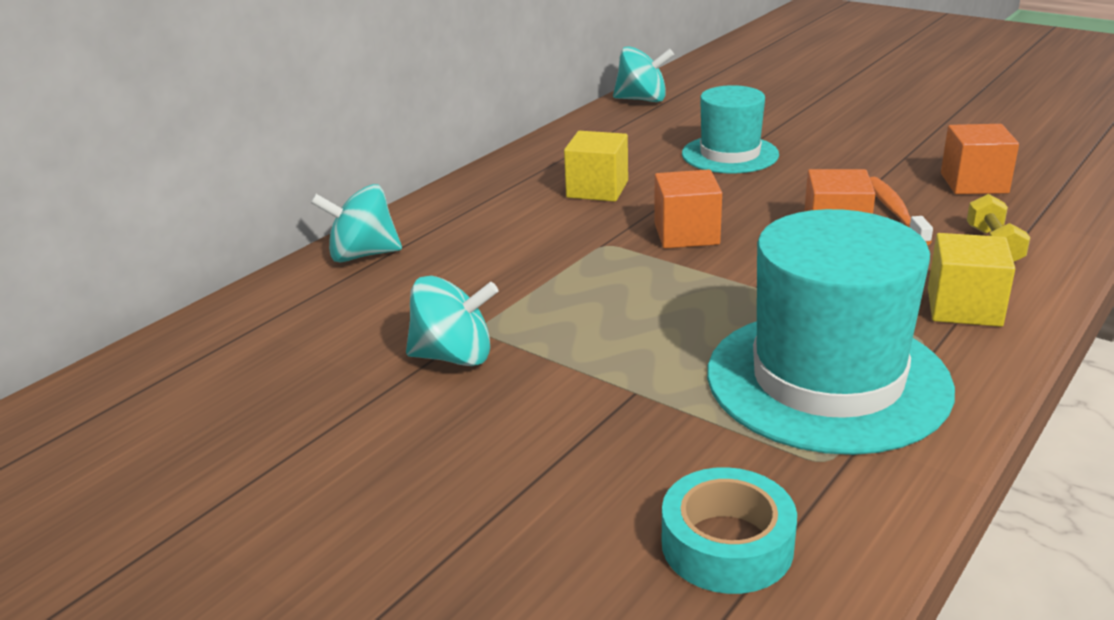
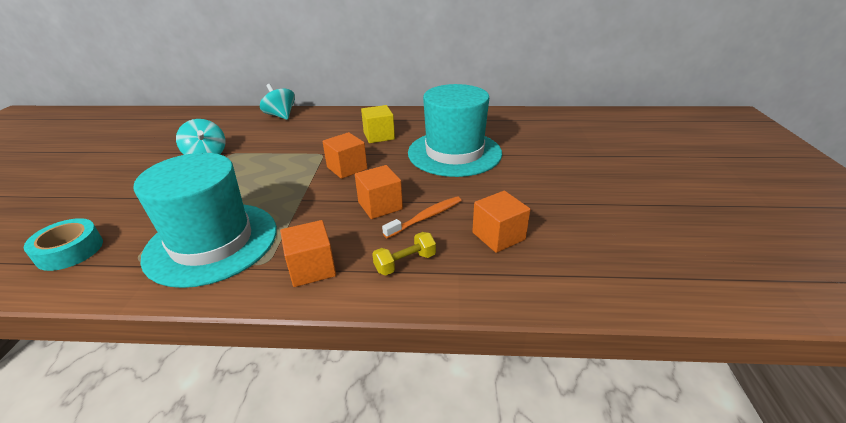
camera: 55 degrees right, 5 degrees up
turquoise spinning top [613,46,674,102] -> none
turquoise hat [682,85,779,173] -> turquoise hat [408,84,502,177], size x1.66
yellow cube [928,233,1015,327] -> orange cube [280,220,336,287]

